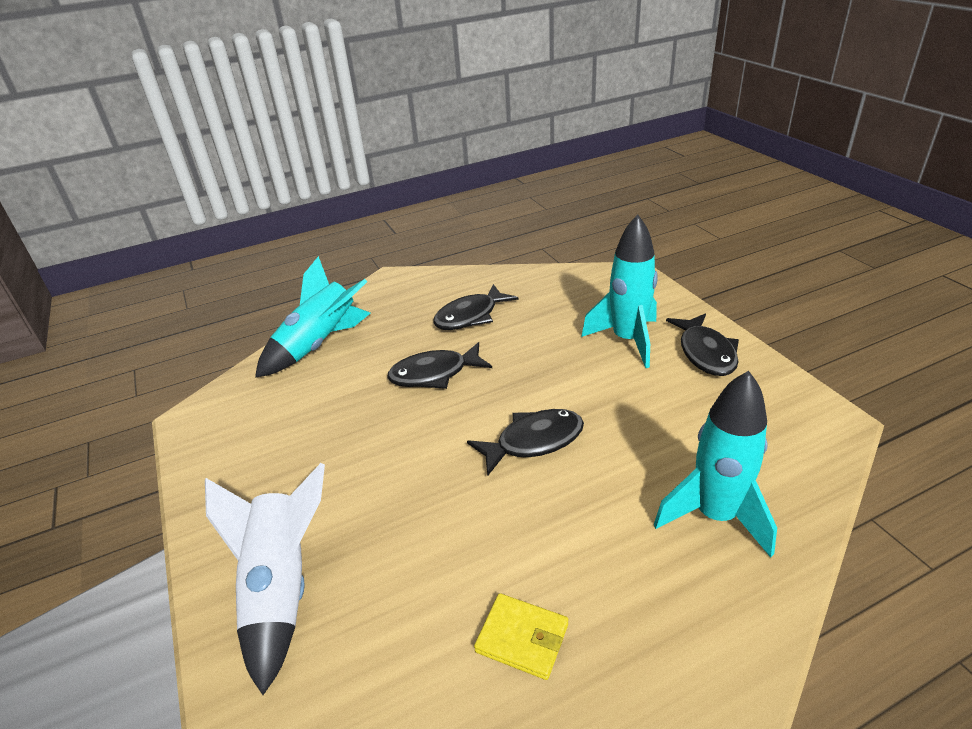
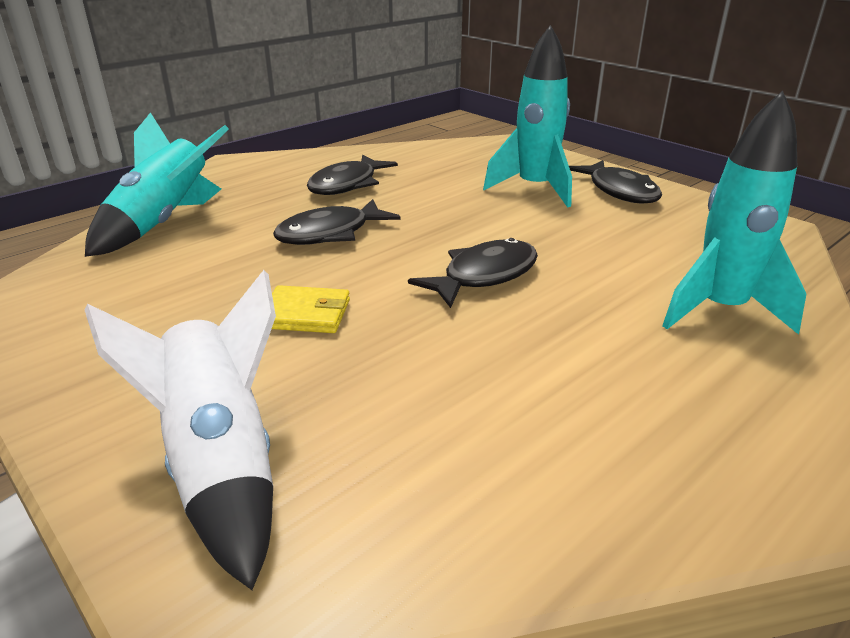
camera: 20 degrees left, 5 degrees down
yellow wallet [474,593,568,680] -> yellow wallet moved to [272,285,350,333]

